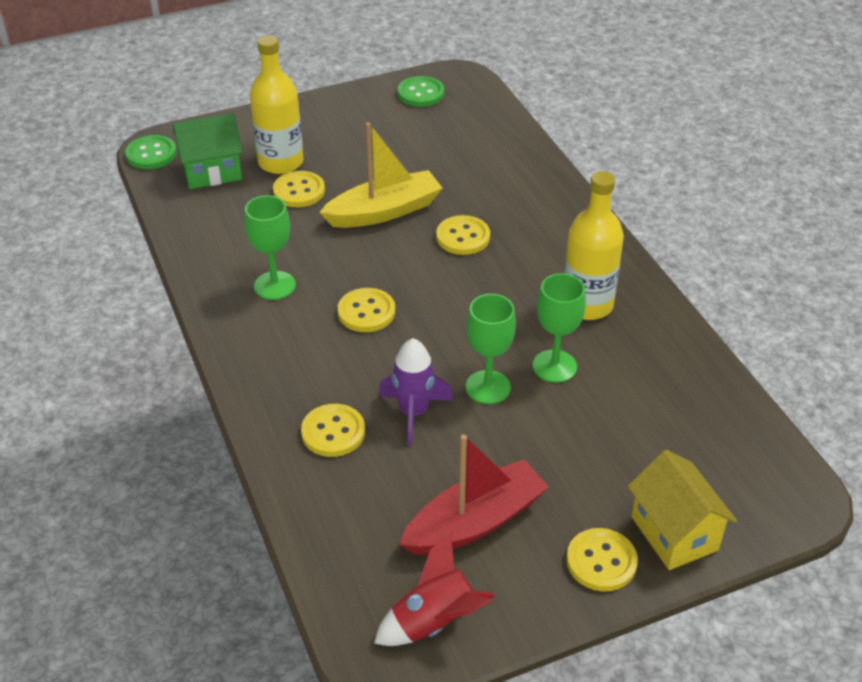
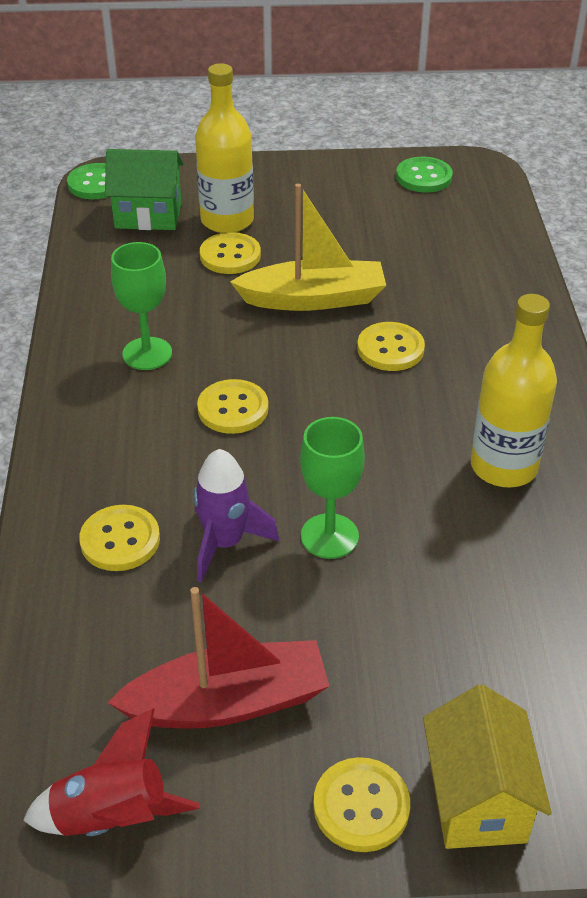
camera: 20 degrees right, 0 degrees up
green goblet [533,273,586,383] -> none

